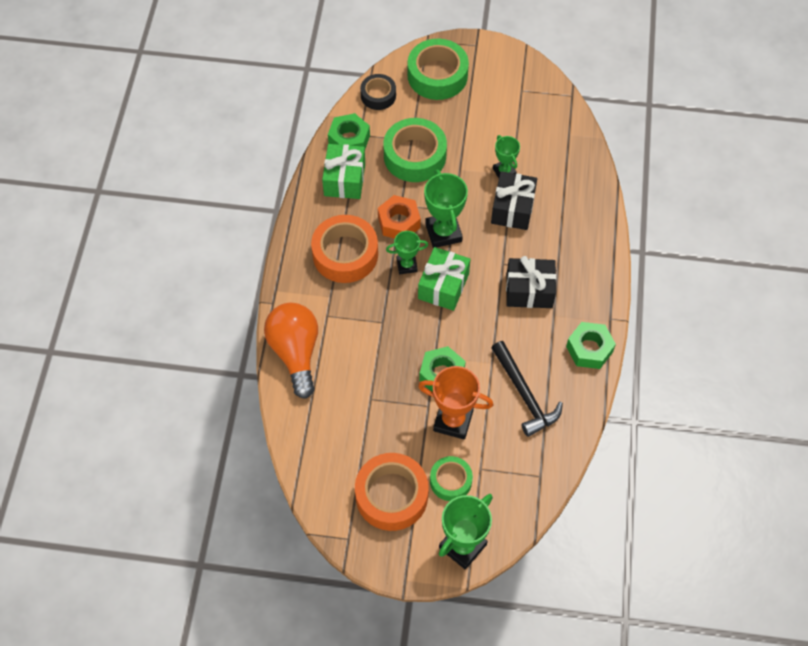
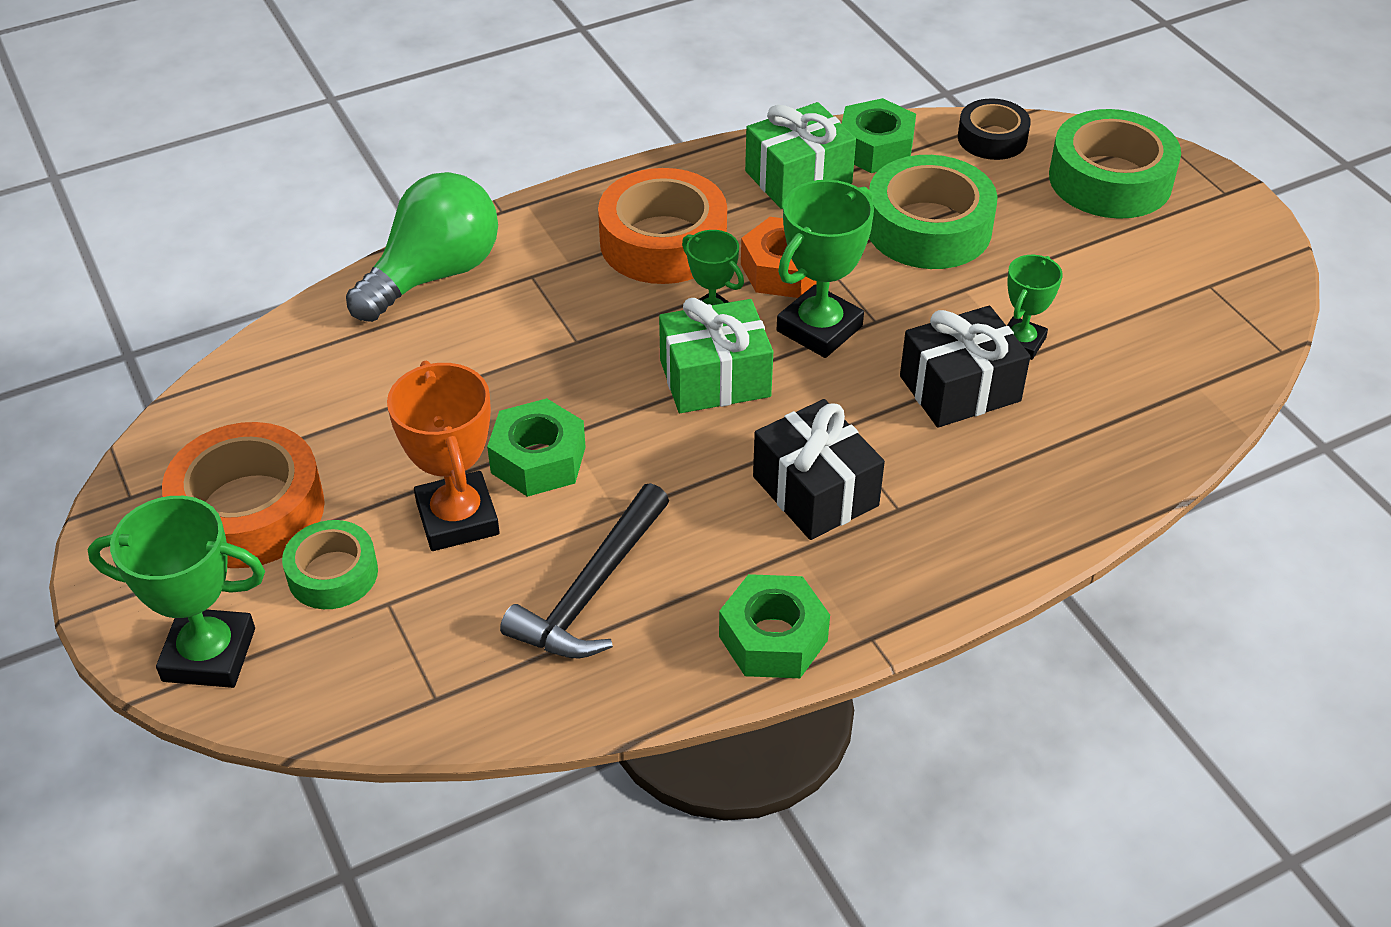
camera: 55 degrees right, 15 degrees down
orange light bulb [264,303,318,399] -> green light bulb [346,172,498,322]

